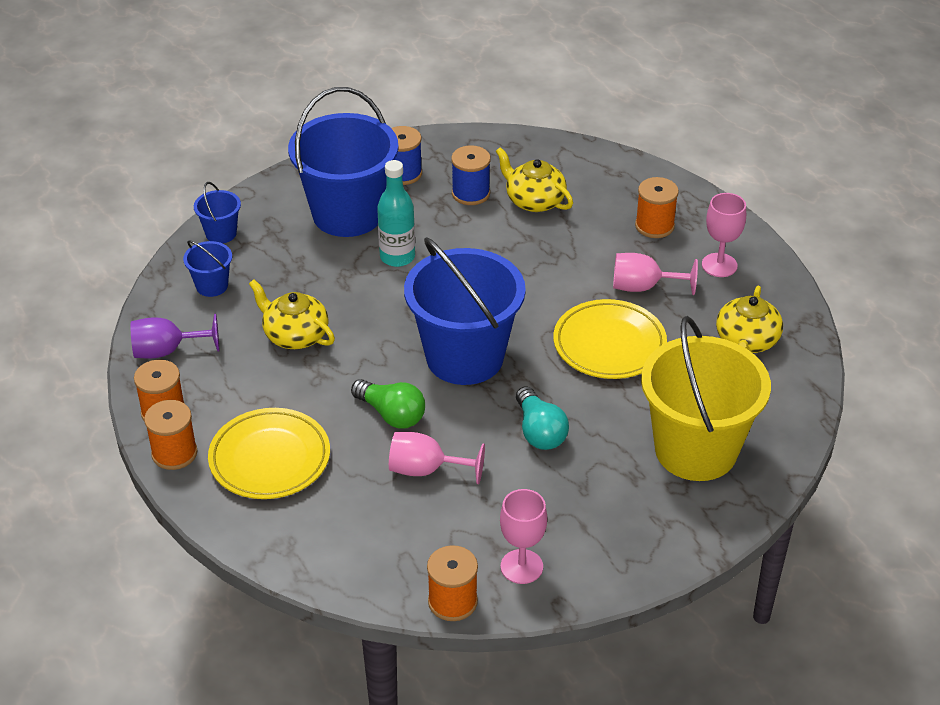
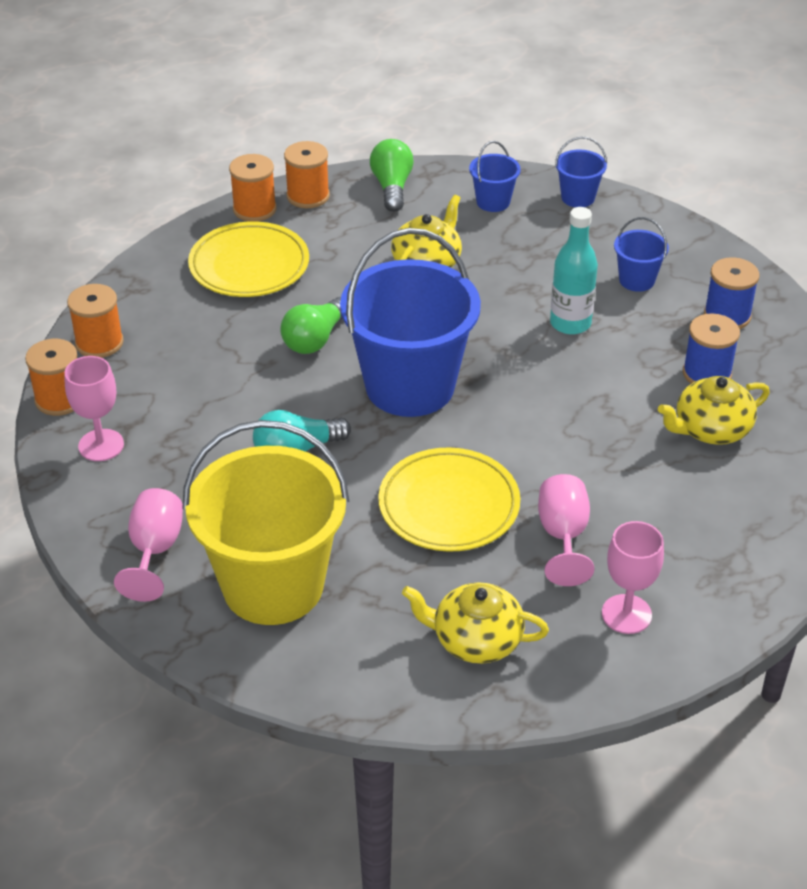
camera: 85 degrees right, 0 degrees up
purple goblet [131,314,219,359] -> green light bulb [370,139,414,212]
blue bucket [288,87,399,237] -> blue bucket [614,217,669,292], size x0.43
pink goblet [389,432,485,484] -> pink goblet moved to [114,488,183,602]
yellow teapot [496,147,573,212] -> yellow teapot turned 150 degrees counterclockwise [658,376,770,445]
orange spool [635,177,679,238] -> orange spool moved to [67,284,124,358]

